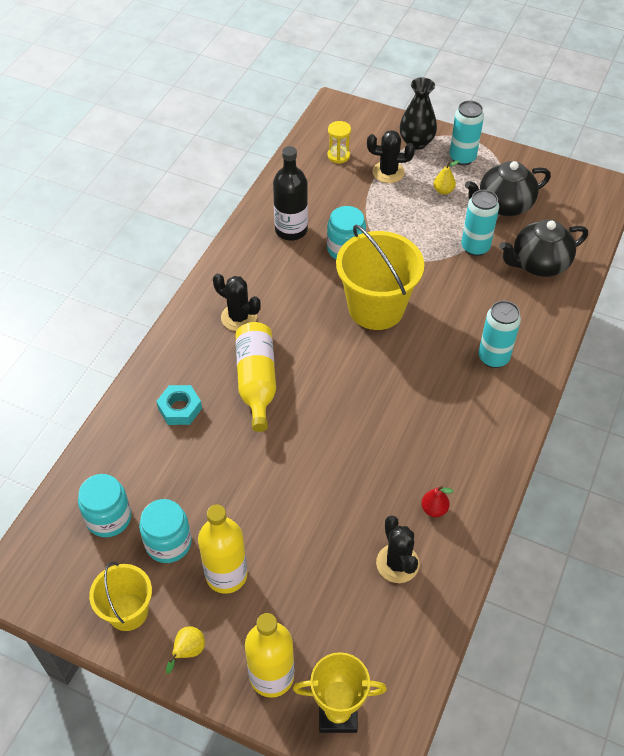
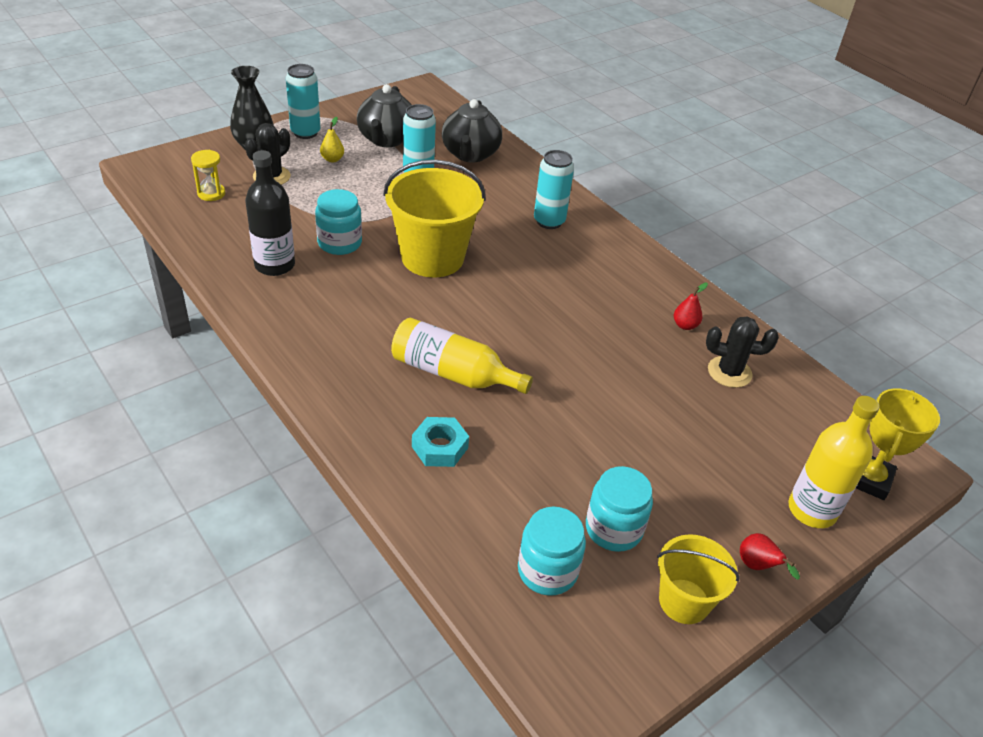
camera: 65 degrees left, 10 degrees down
yellow pear [166,626,205,674] -> red pear [740,533,800,580]
yellow bottle [198,504,247,594] -> none
black cactus [213,273,261,331] -> none

